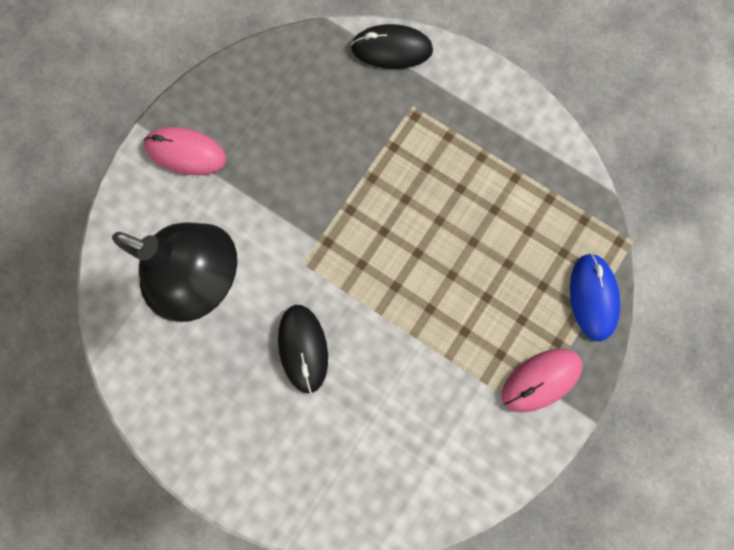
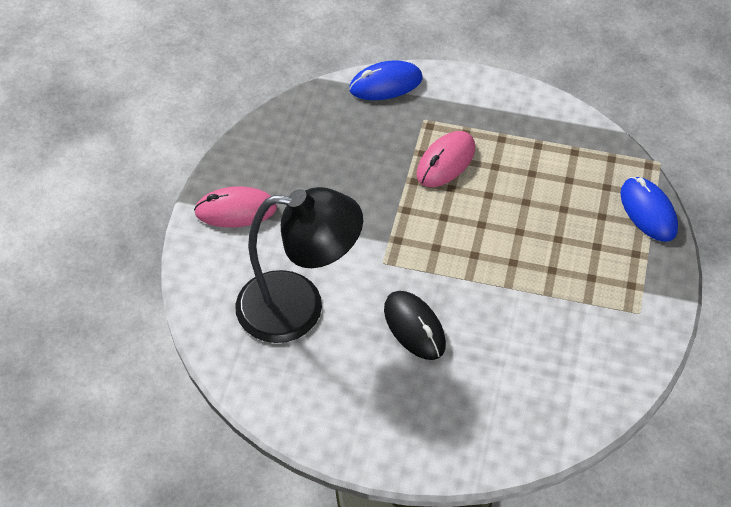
camera: 20 degrees left, 25 degrees down
black mouse [351,24,433,69] -> blue mouse [349,60,423,100]
pink mouse [502,349,582,412] -> pink mouse moved to [417,131,475,187]

